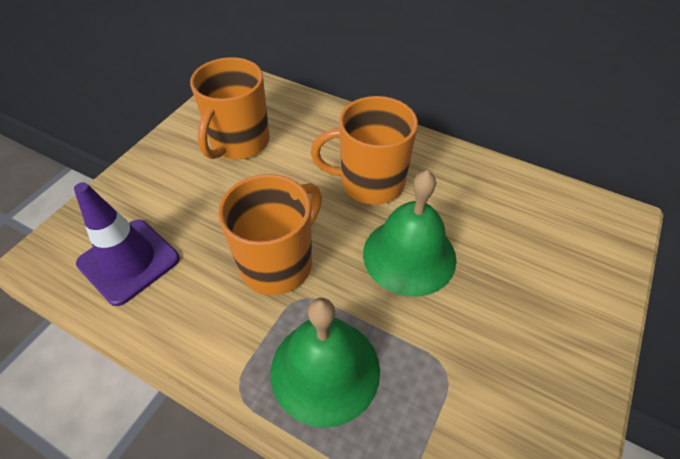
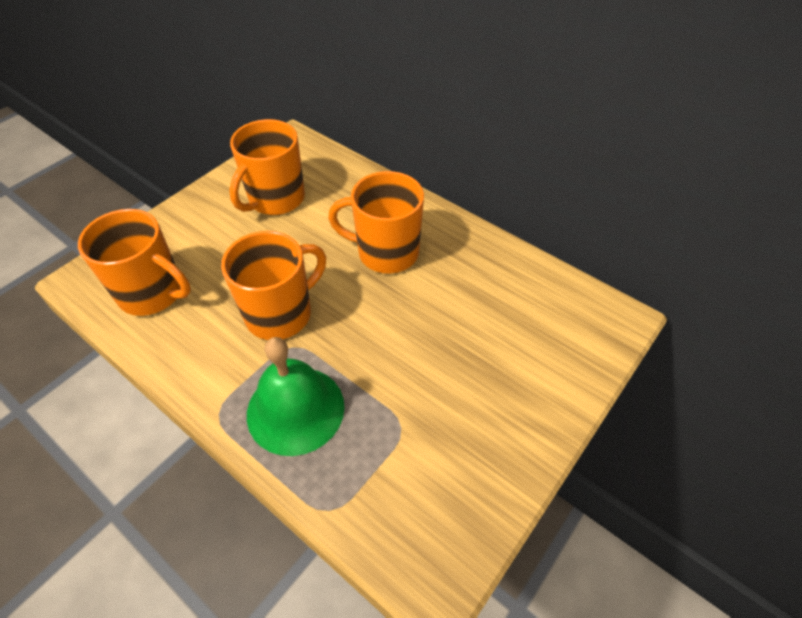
camera: 10 degrees right, 0 degrees up
purple traffic cone [74,182,180,306] -> orange mug [78,209,191,316]
green bell [363,170,456,297] -> none

